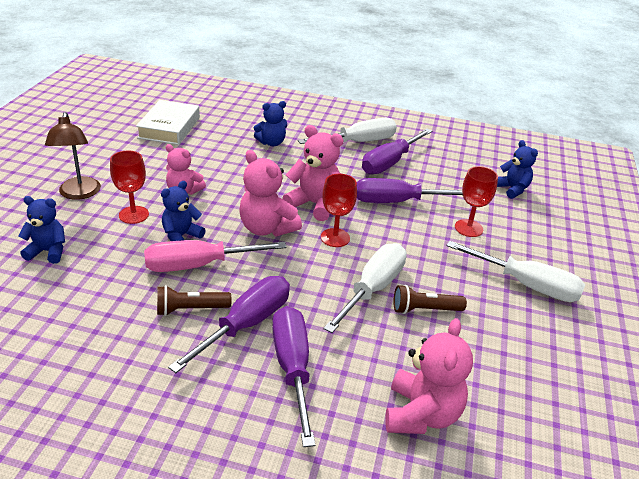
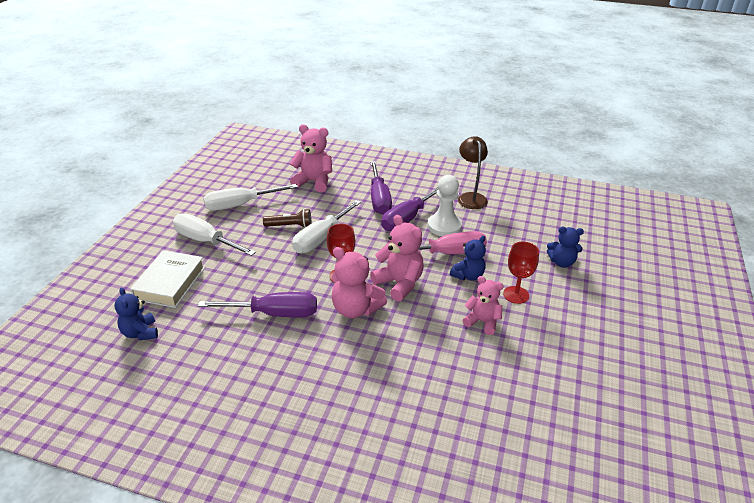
camera: 175 degrees left, 0 degrees up
brown lamp [45,112,101,200] -> brown lamp moved to [458,136,488,209]
white book [136,100,200,145] -> white book moved to [130,250,205,308]
brown flashlight [157,285,231,316] -> white pawn [427,175,462,236]
blue teddy bear [254,101,287,146] -> none
white screwdriver [298,118,397,144] -> white screwdriver moved to [203,184,298,211]
purple screwdriver [362,129,432,175] -> none
pink teddy bear [385,318,473,434] -> pink teddy bear turned 90 degrees clockwise [290,124,332,192]
red goblet [455,166,498,237] -> none

